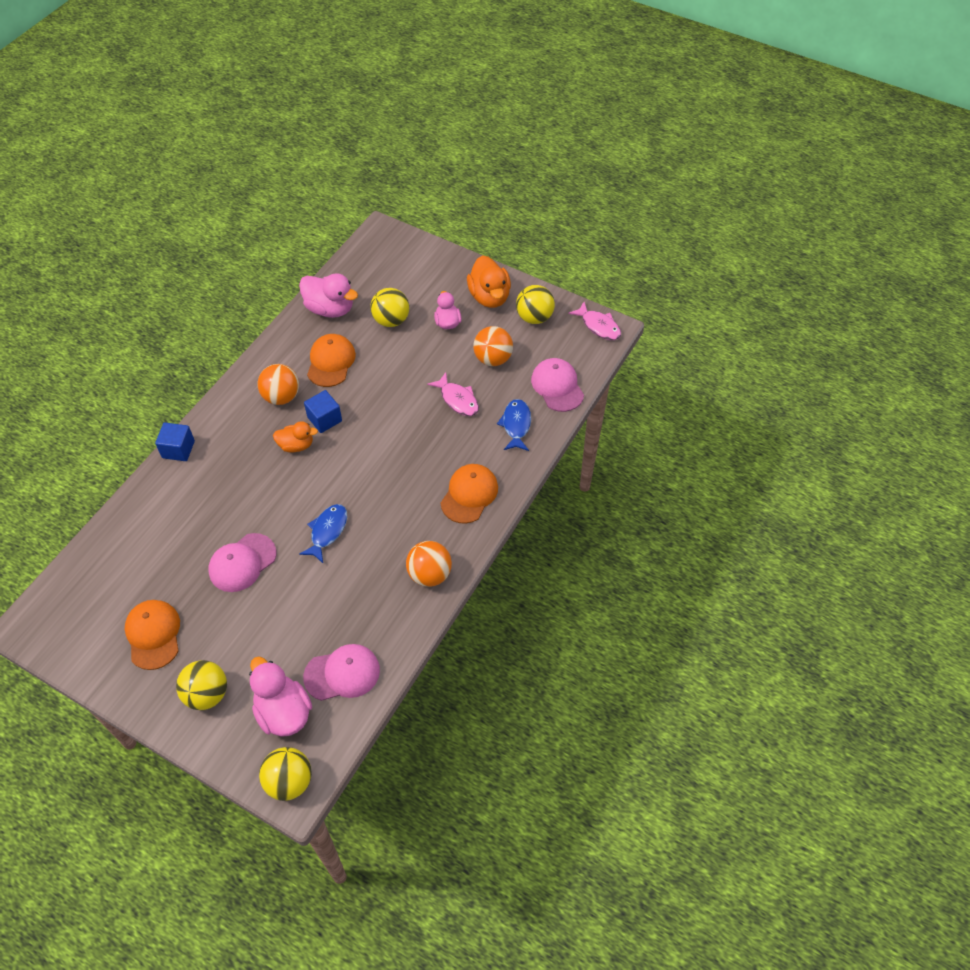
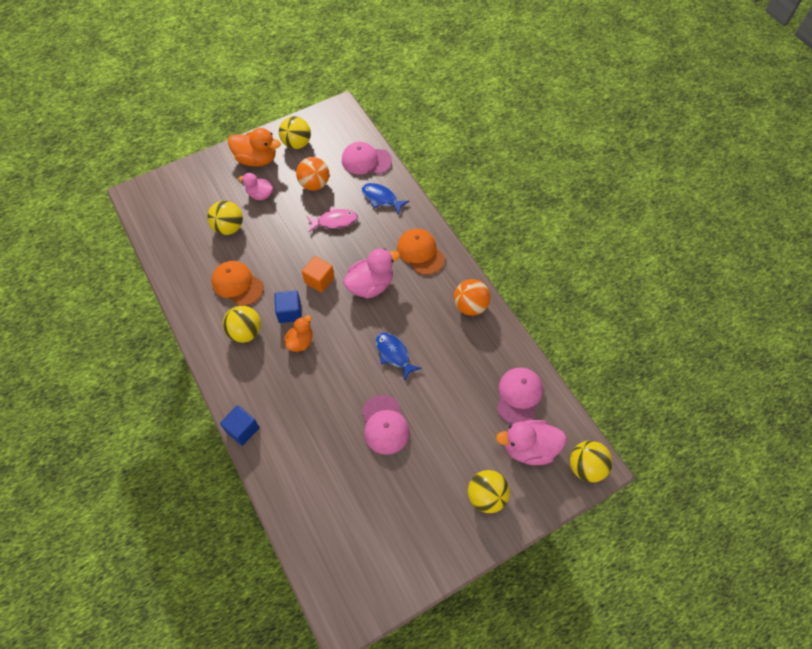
camera: 60 degrees left, 5 degrees up
orange cap [125,600,180,670] -> none
orange ball [258,364,299,405] -> yellow ball [223,305,261,343]
pink duck [299,273,358,318] -> pink duck moved to [343,248,400,299]
pink fish [568,302,621,340] -> none
none -> orange cube [302,256,334,293]

